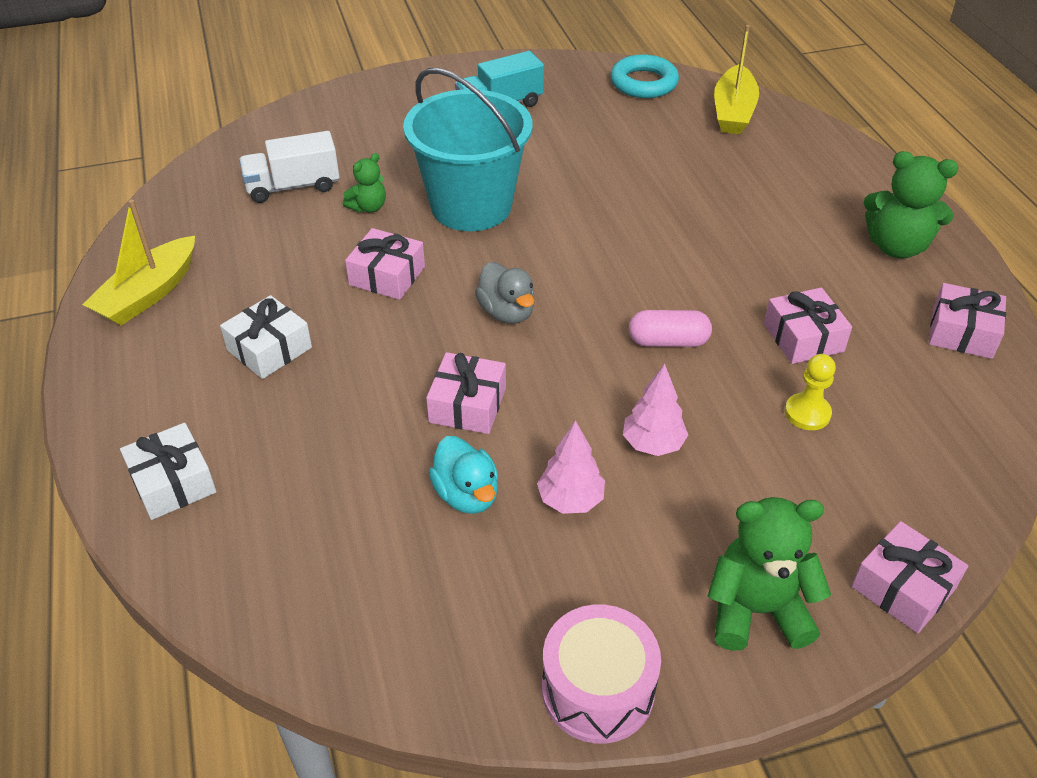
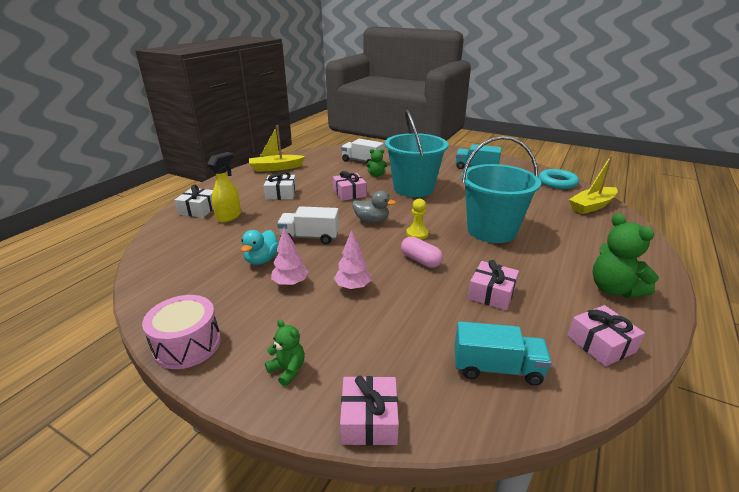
camera: 45 degrees right, 15 degrees down
pink gift [426,352,506,434] -> white truck [277,206,339,244]
grey duck [475,262,534,324] -> grey duck turned 90 degrees counterclockwise [352,191,396,223]
green teddy bear [708,497,831,651] -> green teddy bear [265,319,305,386], size x0.56
yellow pawn [785,354,836,430] -> yellow pawn moved to [406,199,429,240]
none -> yellow spray bottle [208,152,241,223]
none -> turquoise truck [454,321,552,386]
none -> turquoise bucket [461,136,541,243]

